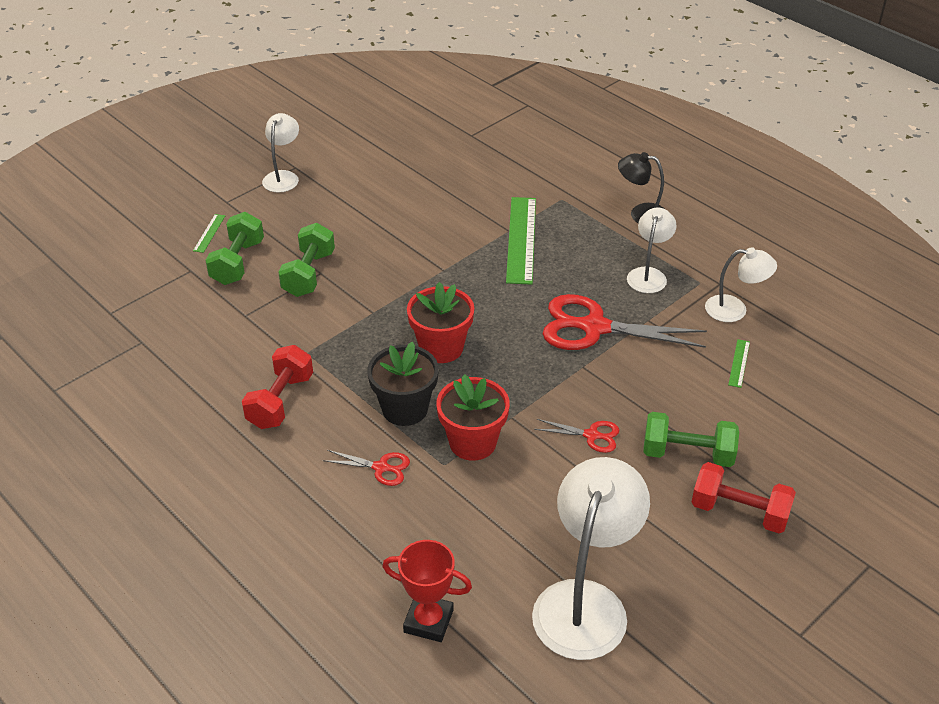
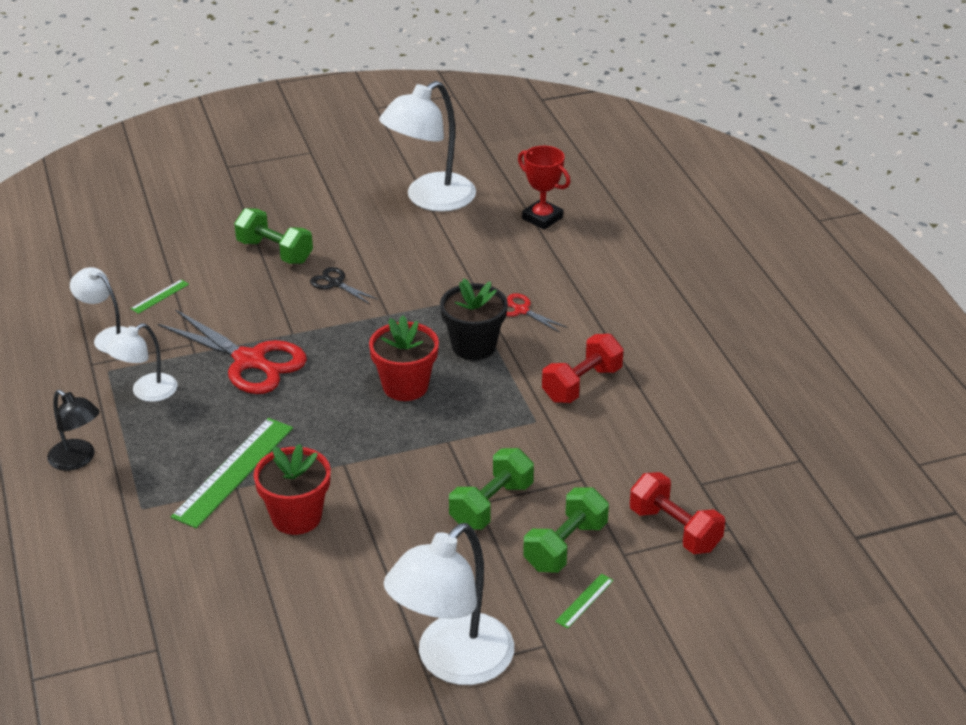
camera: 155 degrees left, 5 degrees down
white lamp [262,113,299,193] -> white lamp [384,523,514,685], size x1.81
red flower pot [436,374,510,461] -> red flower pot moved to [254,444,331,535]
red scissors [534,419,620,453] -> black scissors [310,267,378,304]
red dumbbell [692,462,796,533] -> red dumbbell moved to [630,472,725,554]

